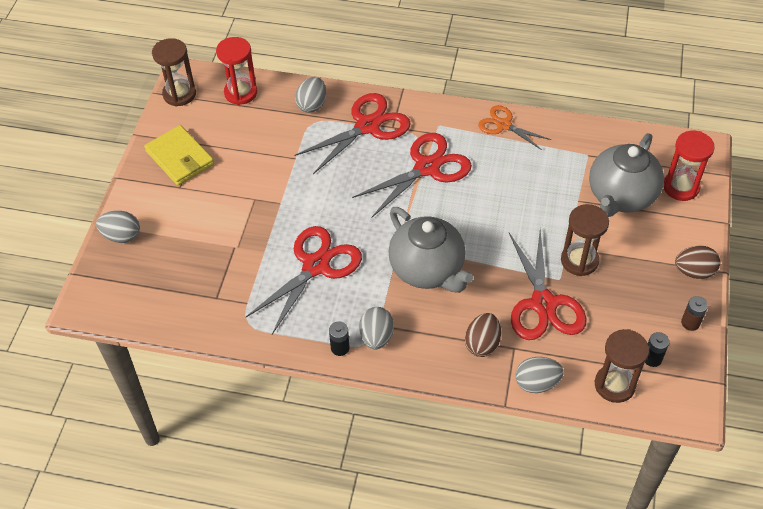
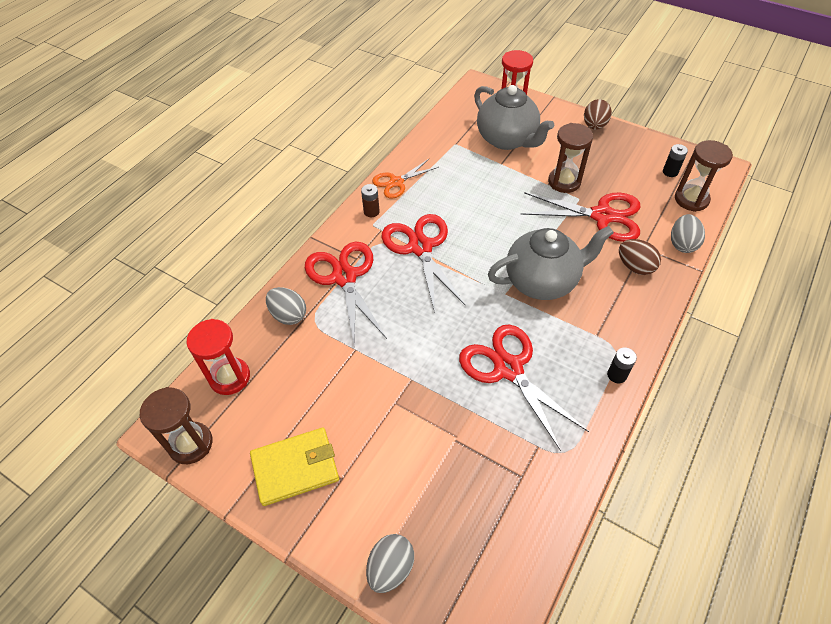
camera: 70 degrees left, 0 degrees up
grey egg [359,307,394,349] -> none
brown battery [681,296,708,331] -> brown battery moved to [361,184,380,217]

